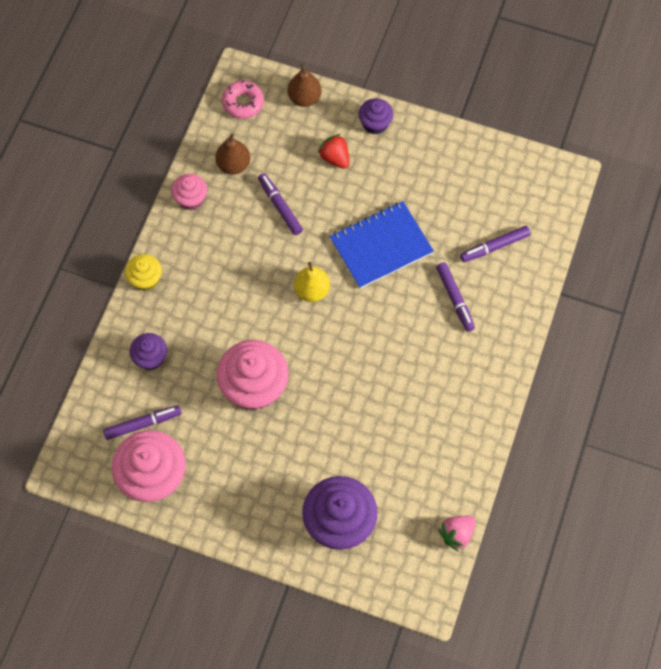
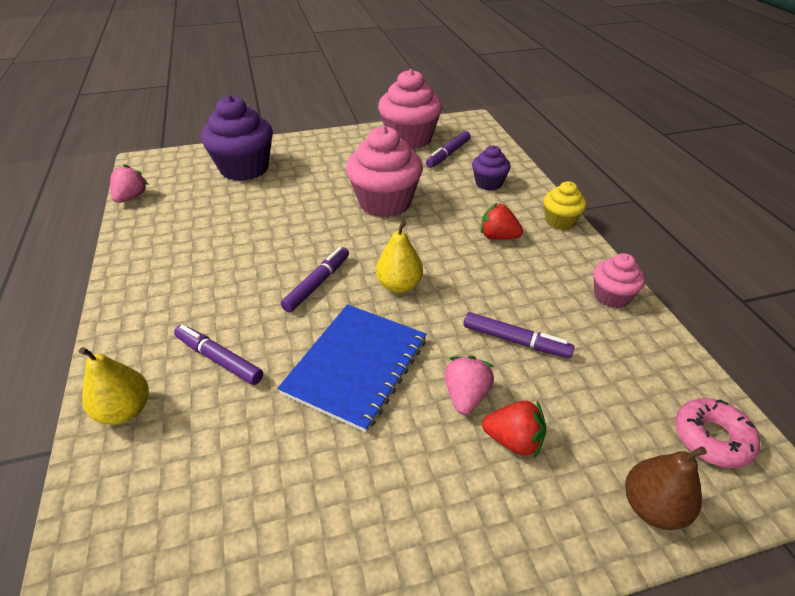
camera: 145 degrees right, 25 degrees down
brown pear [215,133,250,175] -> none
purple cupcake [358,98,394,134] -> none
purple marker [460,226,531,262] -> purple marker moved to [281,247,349,312]
none -> yellow pear [79,347,149,425]
none -> pink strawberry [445,356,494,415]
none -> red strawberry [480,203,523,240]

